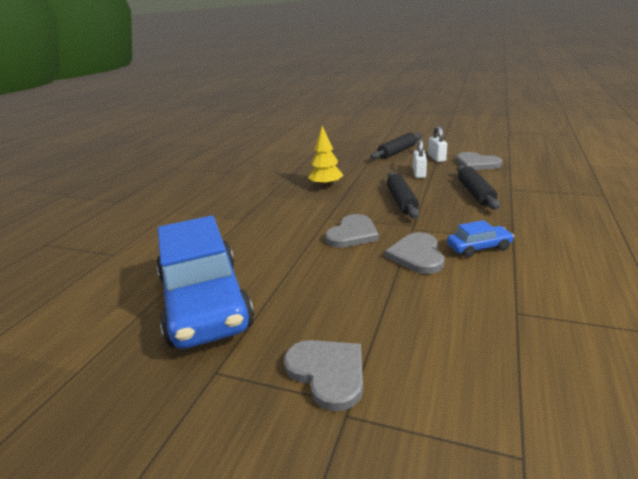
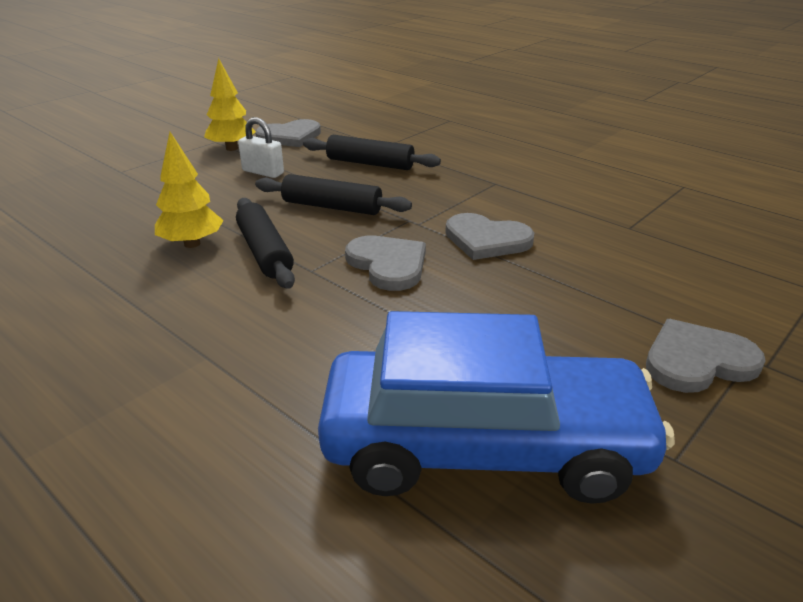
camera: 70 degrees left, 5 degrees up
black rolling pin [371,133,422,159] -> black rolling pin moved to [236,198,295,289]
white padlock [428,126,447,162] -> yellow tree [204,58,256,151]
blue car [447,220,515,258] -> none

